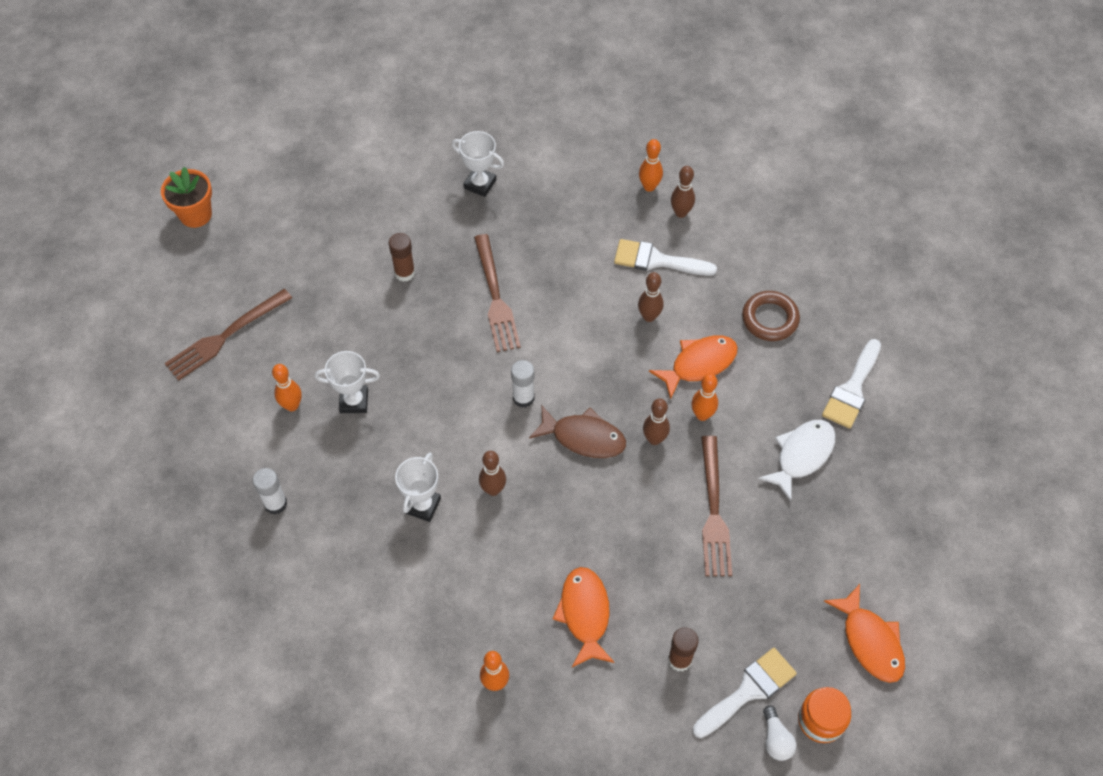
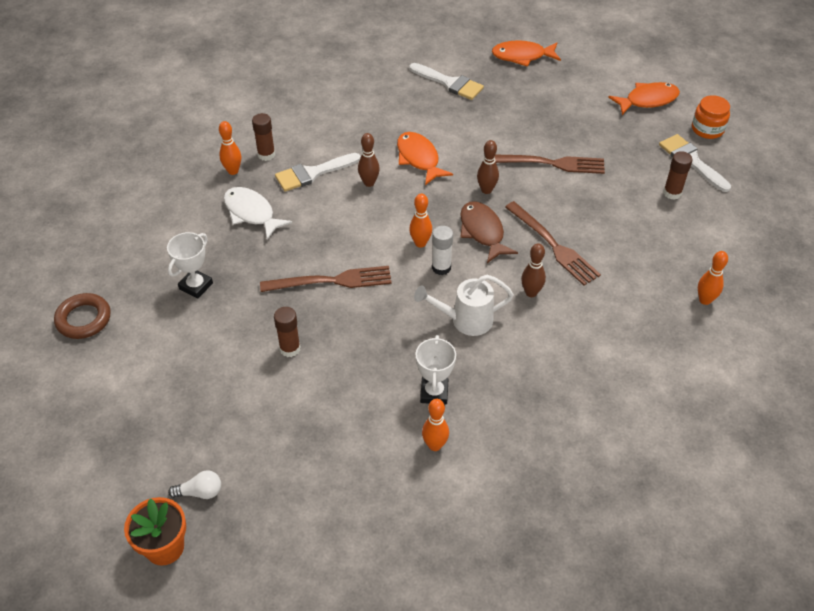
camera: 85 degrees left, 10 degrees down
brown fork [164,289,292,381] -> brown fork moved to [505,201,601,285]
white glue stick [253,468,287,515] -> none
white trophy [395,453,441,522] -> none
brown fish [529,406,626,458] -> brown fish turned 45 degrees counterclockwise [460,201,518,263]
orange fish [553,567,615,667] -> orange fish moved to [492,40,561,67]
white brush [614,239,717,276] -> white brush turned 45 degrees clockwise [275,153,361,192]
brown bowling pin [671,166,695,218] -> brown glue stick [252,113,275,161]
orange bowling pin [691,373,718,421] -> orange bowling pin moved to [409,194,432,248]
brown ring [742,291,800,341] -> brown ring moved to [54,293,111,339]
white fish [758,420,836,501] -> white fish moved to [224,187,292,240]
white light bulb [763,705,796,761] -> white light bulb moved to [168,470,221,499]
none -> white watering can [414,275,514,336]

